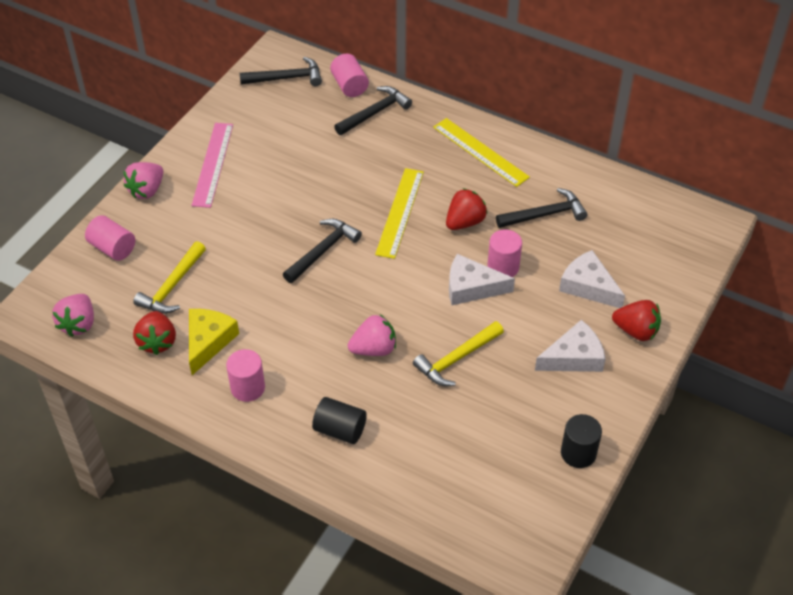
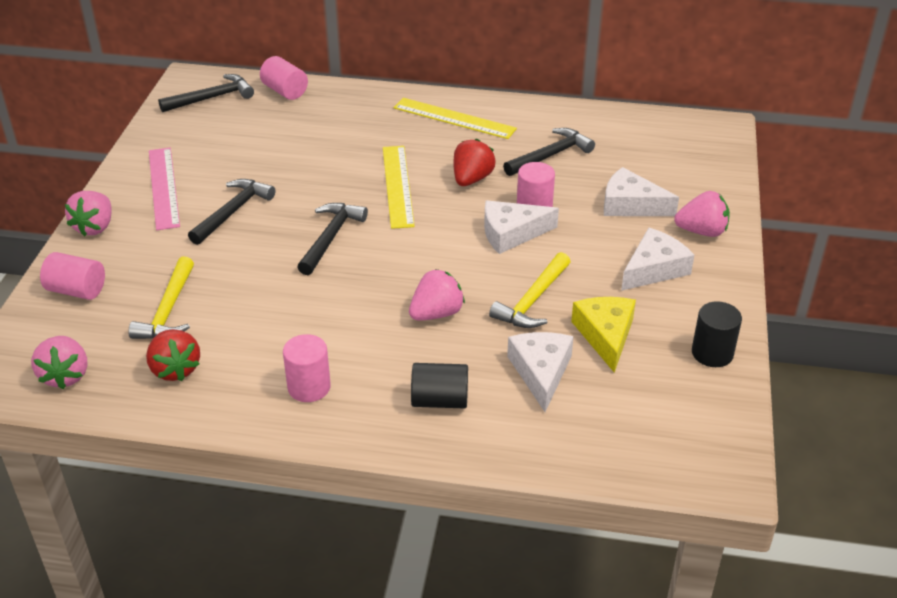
camera: 20 degrees left, 10 degrees down
yellow cheese [189,309,239,375] -> yellow cheese moved to [571,297,636,373]
black hammer [334,86,412,135] -> black hammer moved to [188,179,275,245]
red strawberry [612,300,661,341] -> pink strawberry [674,191,730,237]
none -> white cheese [507,332,574,412]

